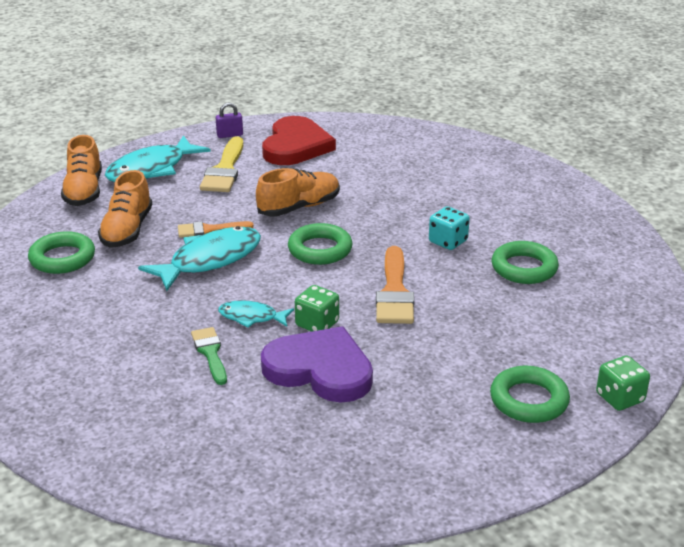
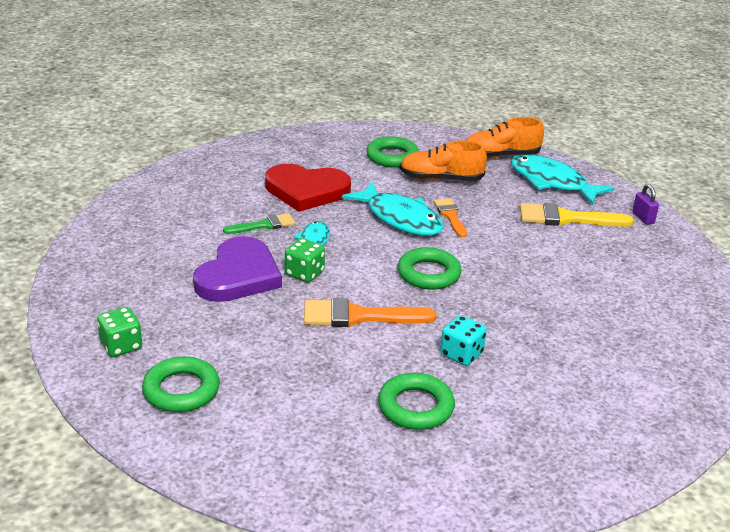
camera: 85 degrees right, 0 degrees up
orange shoe [256,168,340,216] -> none
red heart [262,116,336,165] -> red heart moved to [265,164,351,212]
green dice [596,356,650,411] -> green dice moved to [97,307,142,357]

